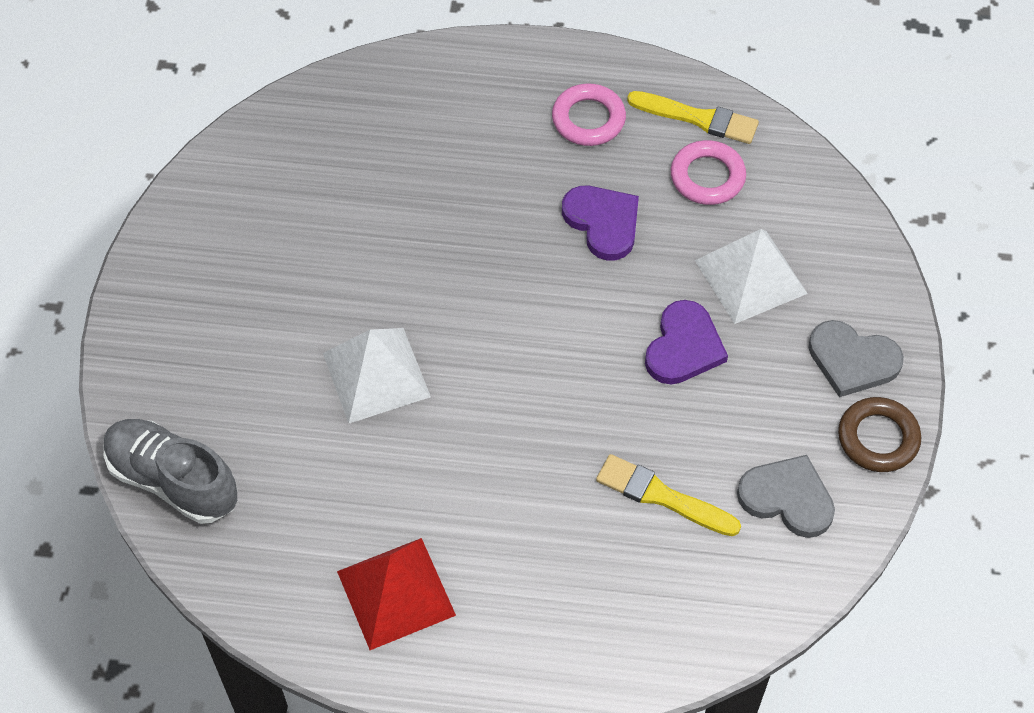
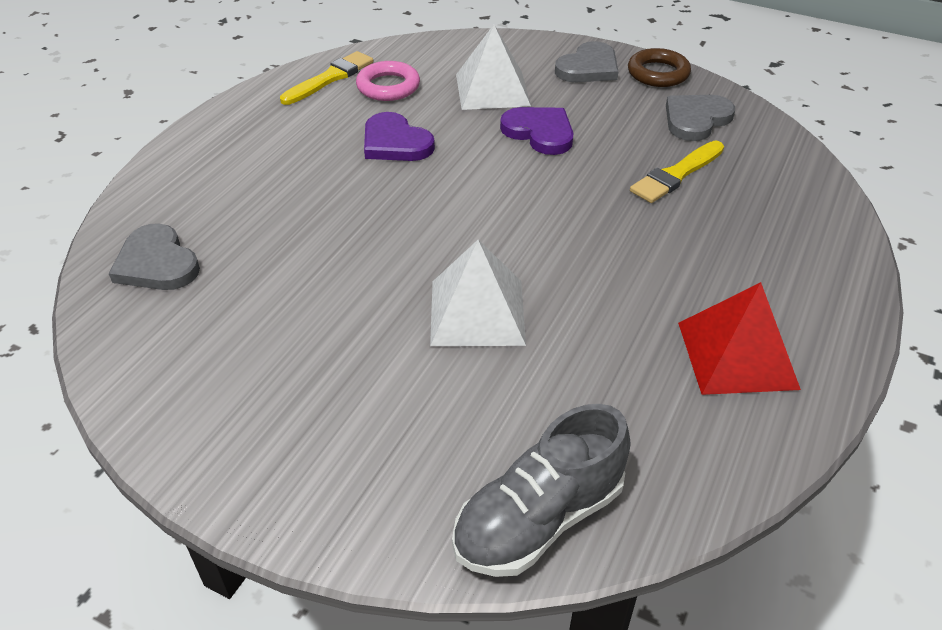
camera: 70 degrees left, 15 degrees down
pink ring [552,83,626,146] -> none
purple heart [562,186,639,261] -> purple heart turned 120 degrees counterclockwise [364,112,435,161]
none -> grey heart [109,223,200,290]

